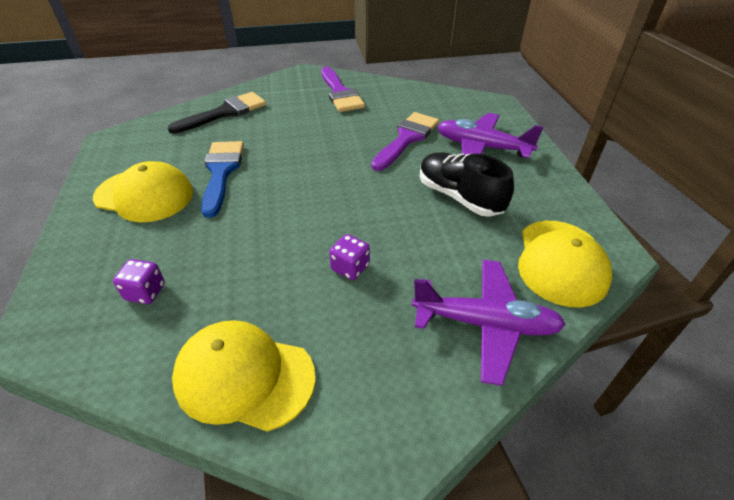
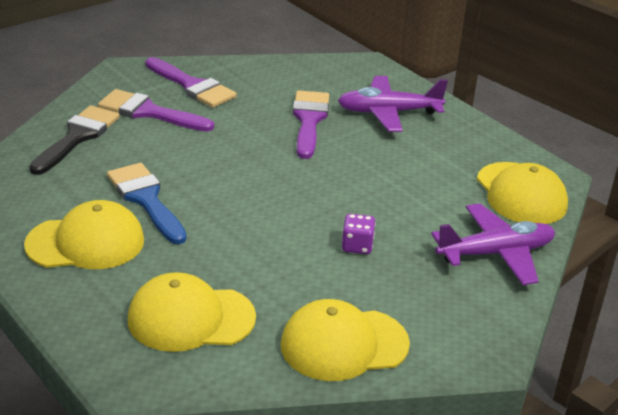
camera: 30 degrees left, 10 degrees down
purple dice [113,259,165,304] -> yellow cap [128,272,256,352]
black shoe [420,152,514,217] -> none
none -> purple brush [98,89,214,132]

